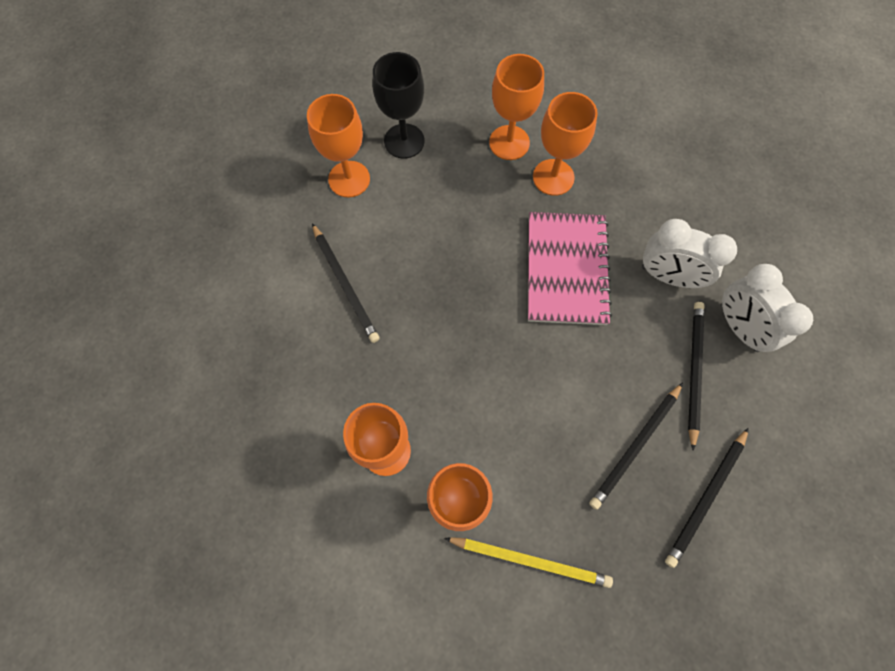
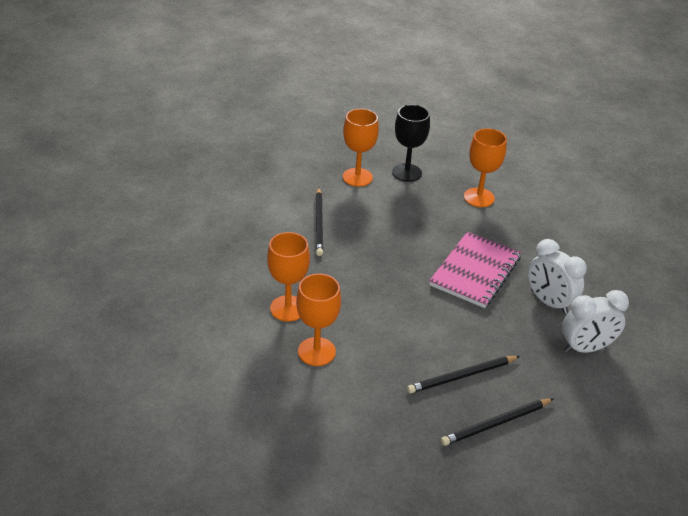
camera: 25 degrees right, 30 degrees down
yellow pencil [444,537,613,588] -> none
orange goblet [533,92,598,196] -> none
black pencil [688,302,705,451] -> none
white clock [722,264,813,352] -> white clock turned 105 degrees counterclockwise [562,290,629,353]

